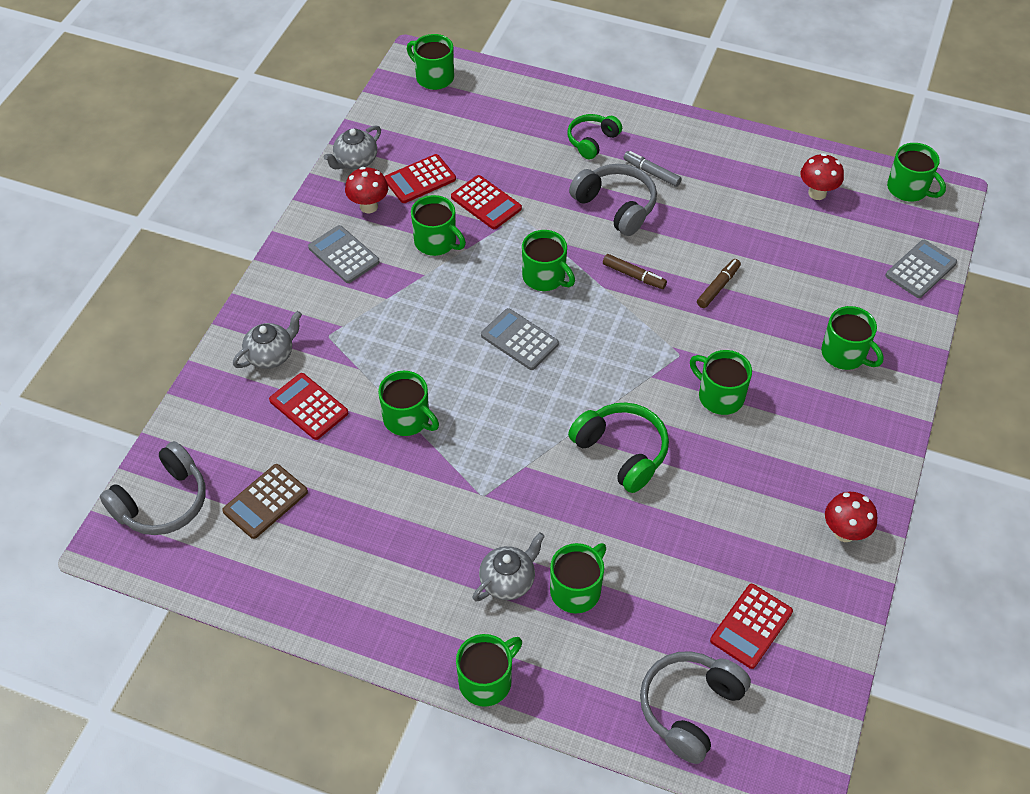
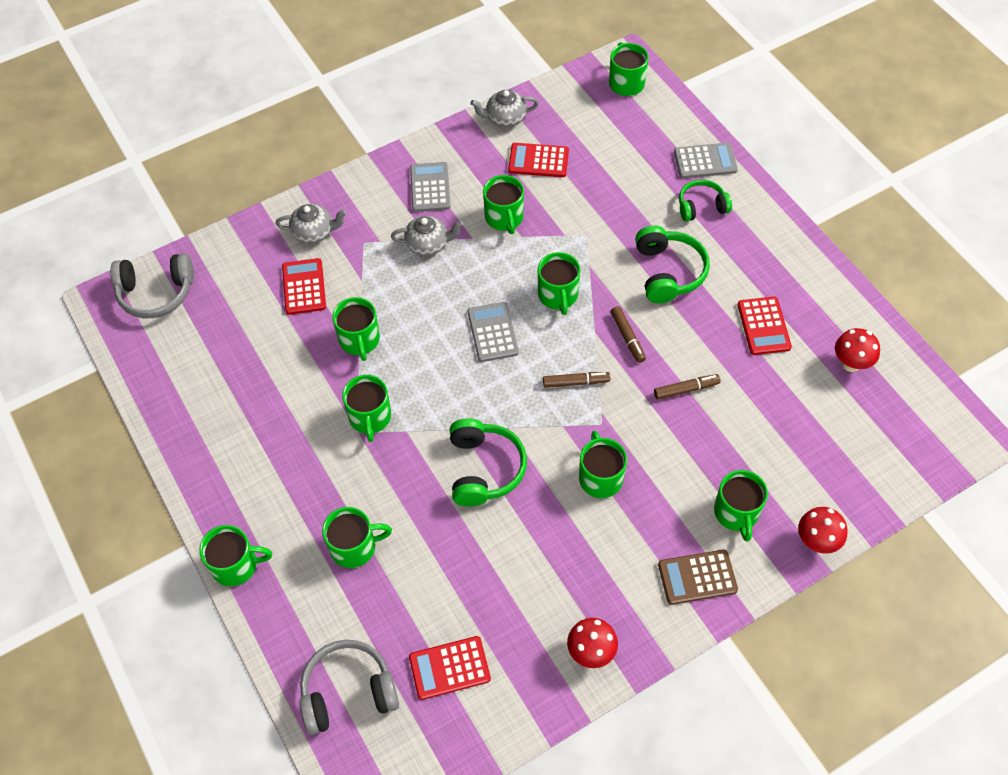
camera: 40 degrees right, 5 degrees up
brown calculator [222,464,308,539] -> brown calculator moved to [658,550,738,605]
red mushroom [345,167,388,213] -> red mushroom moved to [798,507,847,554]
red calculator [451,175,522,229] -> red calculator moved to [737,297,792,355]
grey teapot [472,533,545,602] -> grey teapot moved to [391,216,464,256]
grey headphones [569,164,657,236] -> green headphones [635,225,710,303]
grey marker [623,151,682,187] -> none
grey calculator [885,240,957,298] -> grey calculator moved to [674,143,738,178]
green mug [887,143,946,202] -> green mug moved to [342,375,391,442]
none -> brown marker [543,372,610,388]

